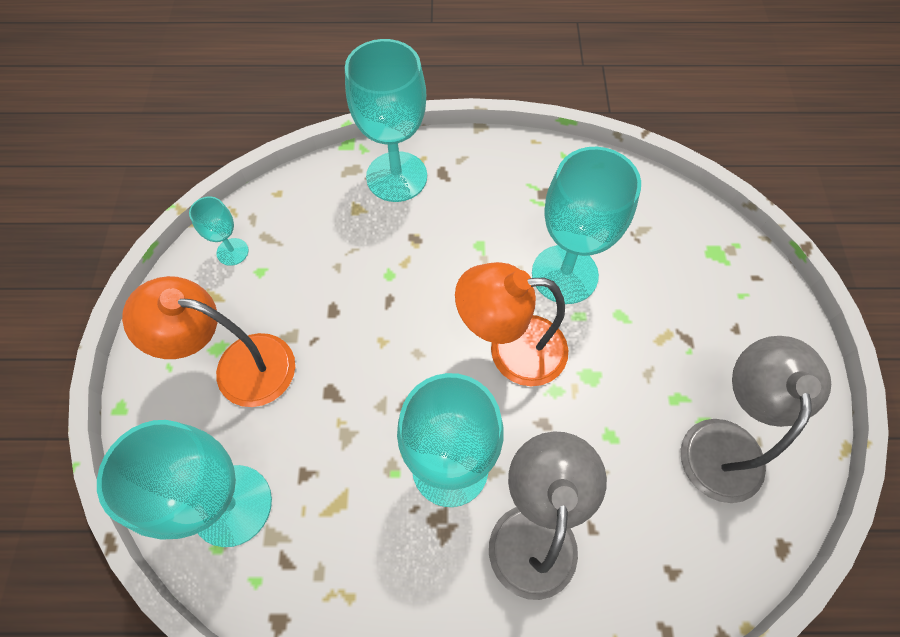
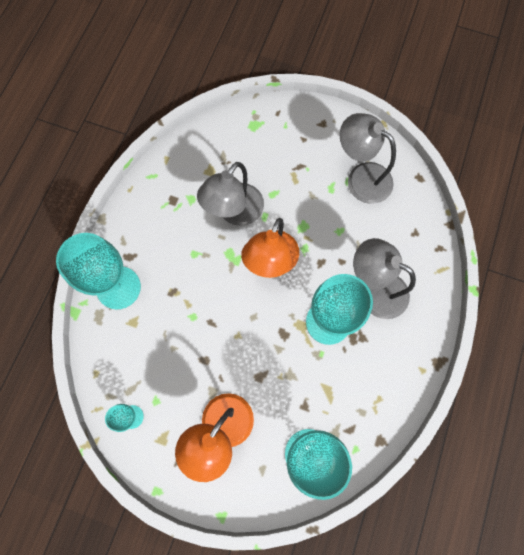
camera: 70 degrees left, 10 degrees up
turquoise goblet [532,147,641,304] -> grey lamp [197,162,264,226]

